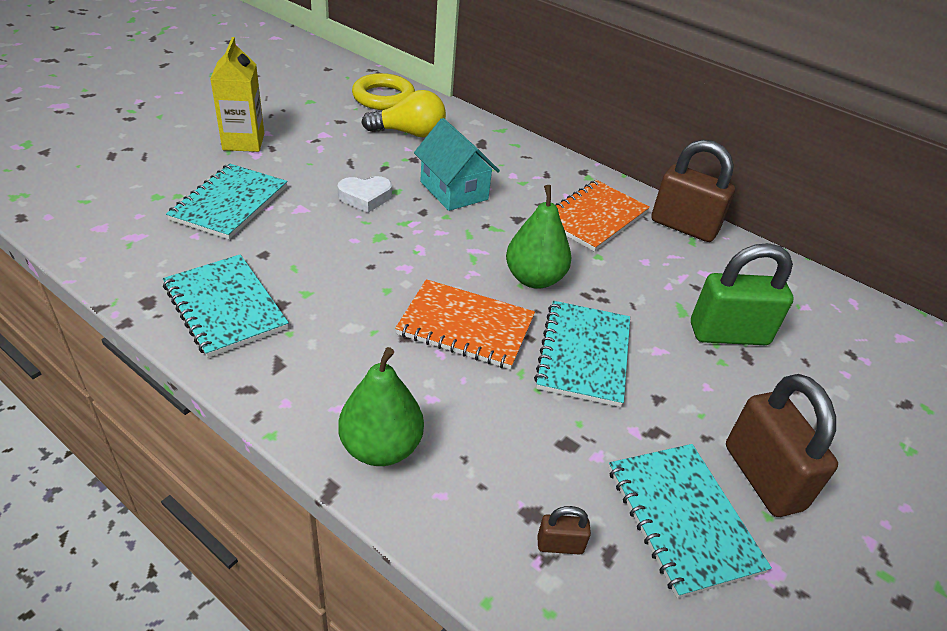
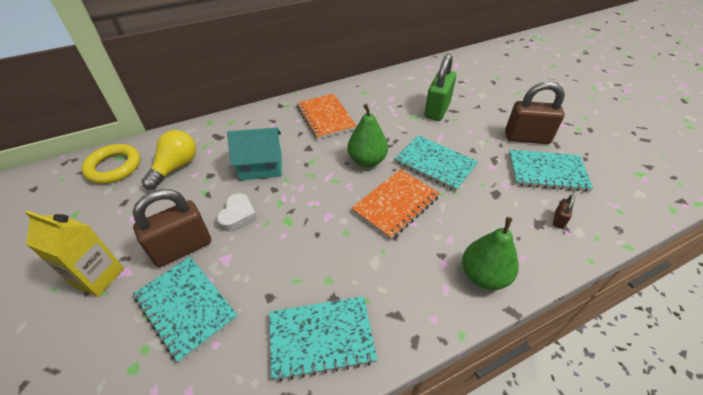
camera: 60 degrees left, 5 degrees up
brown padlock [651,140,735,242] -> brown padlock moved to [132,189,211,267]

